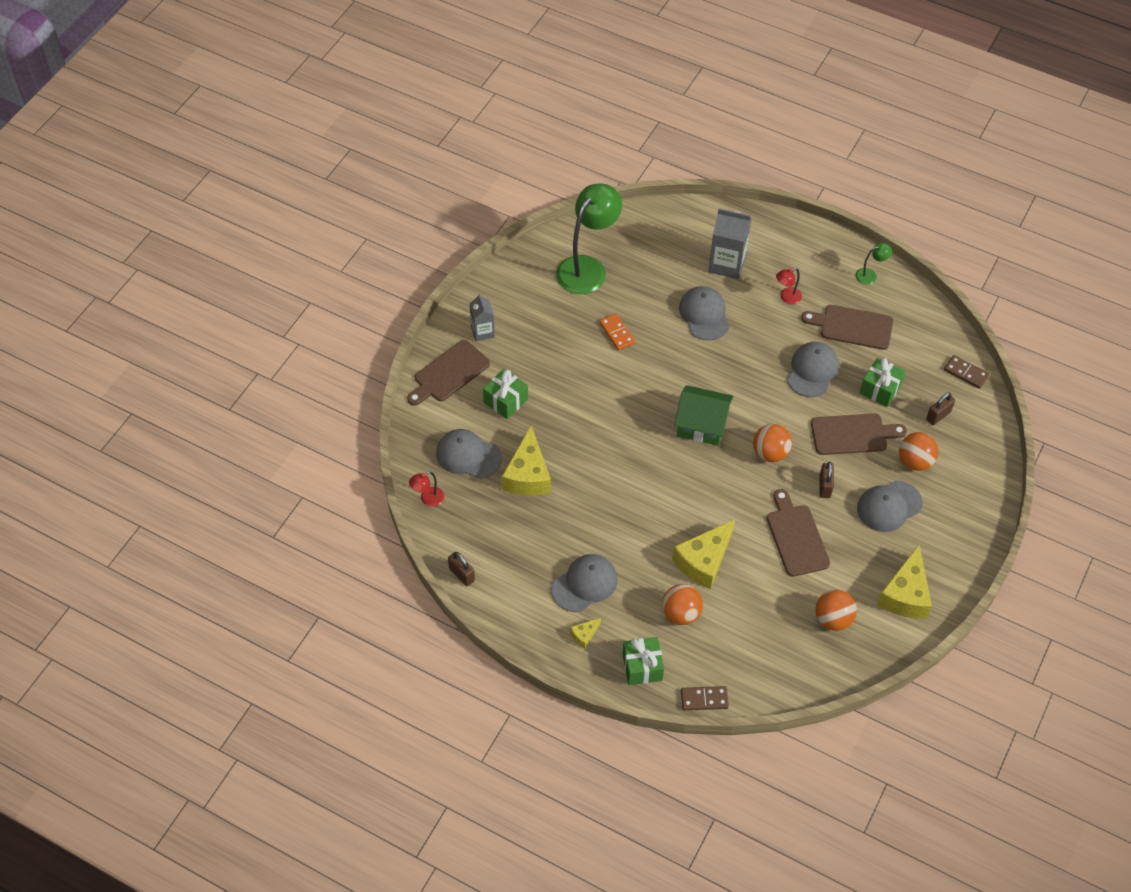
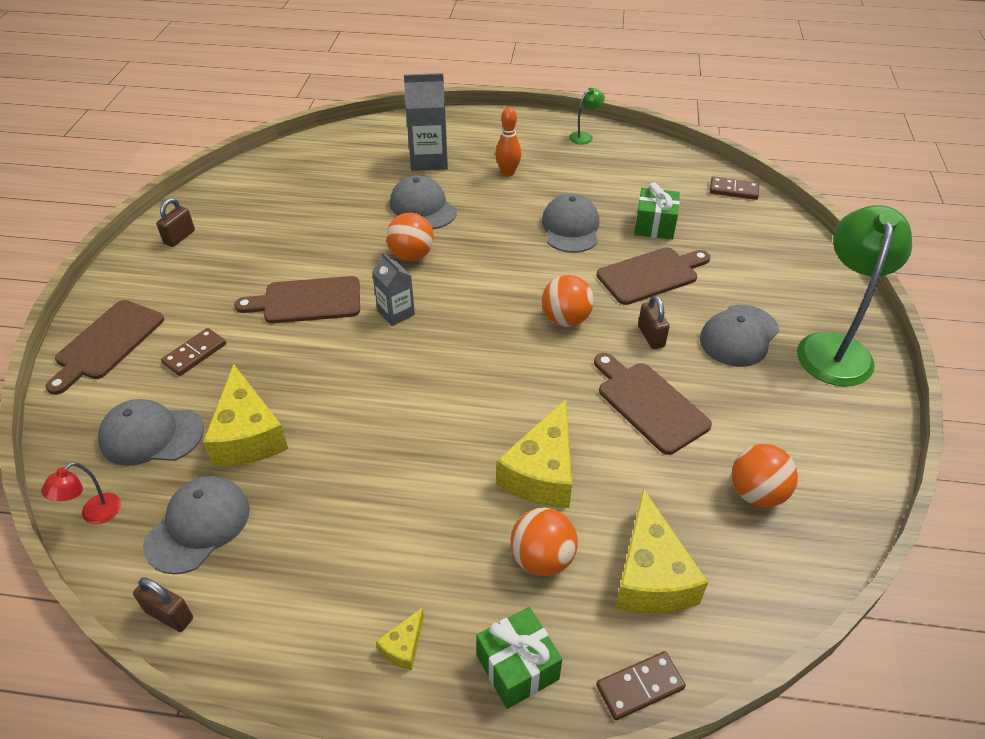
camera: 20 degrees left, 10 degrees down
grey carton [469,293,495,341] -> grey carton moved to [372,252,415,326]
green gift [483,369,528,419] -> brown domino [161,328,226,376]
grey cap [552,554,618,612] -> grey cap moved to [143,476,250,574]
green lamp [556,184,622,294] -> green lamp moved to [797,205,912,386]
orange domino [599,313,635,351] -> none
green house [674,385,733,446] -> none
red lamp [776,268,802,304] -> orange bowling pin [495,107,522,176]
brown cutting board [801,305,893,350] -> brown cutting board moved to [234,276,360,324]
yellow cheese [877,545,932,619] -> yellow cheese moved to [615,489,708,614]
orange ball [899,432,939,471] -> orange ball moved to [386,213,434,261]
brown padlock [926,392,955,425] -> brown padlock moved to [156,198,195,247]

